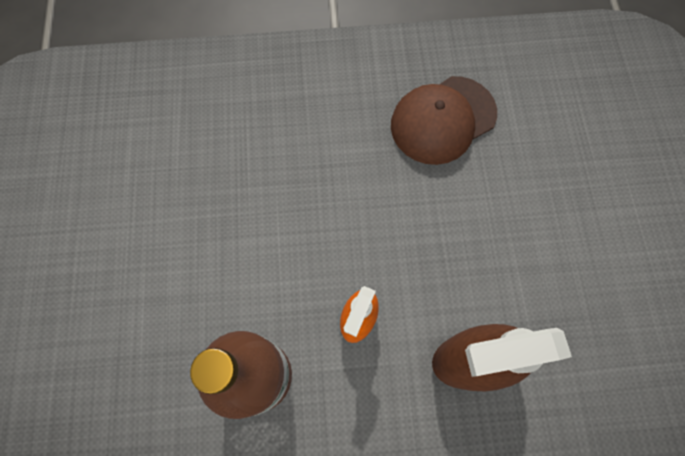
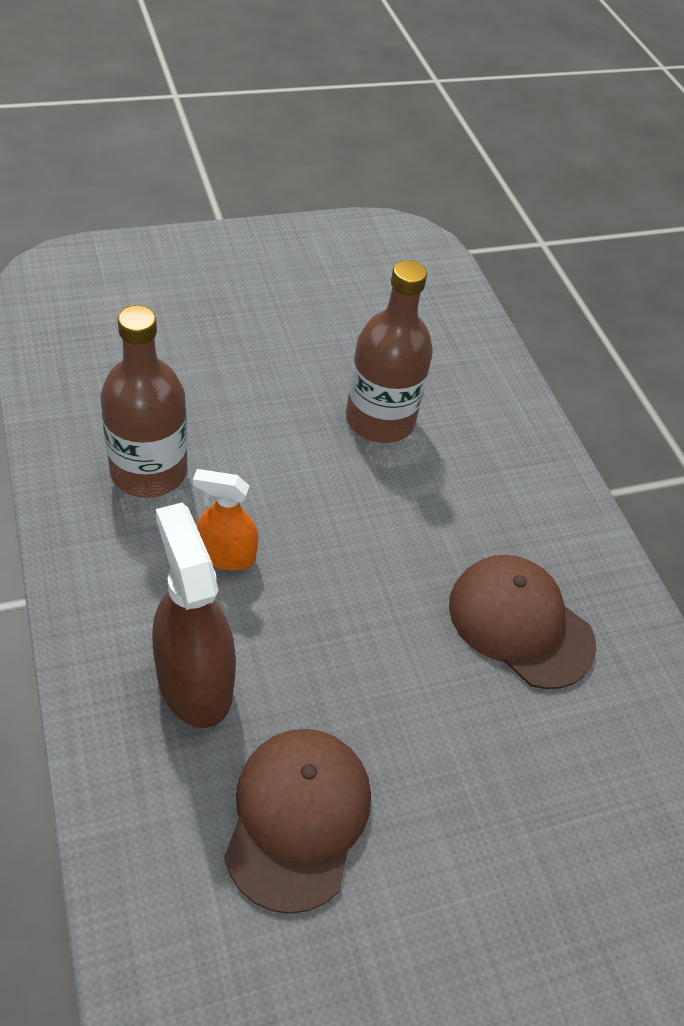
camera: 70 degrees right, 20 degrees down
none -> brown cap [224,729,371,914]
none -> brown bottle [346,260,433,443]

